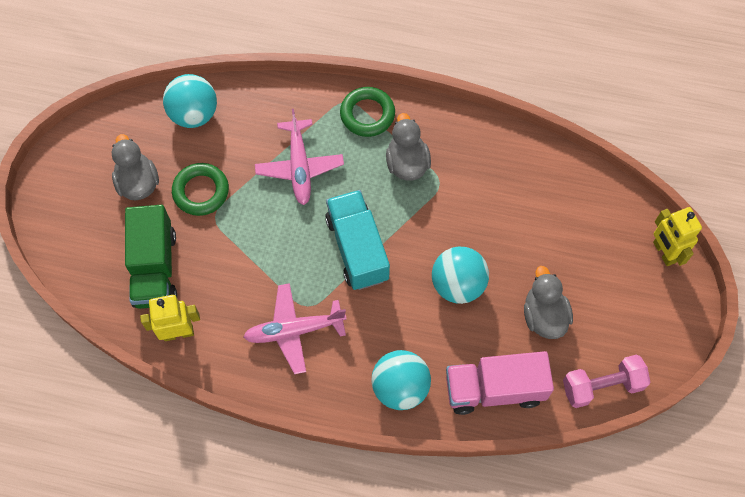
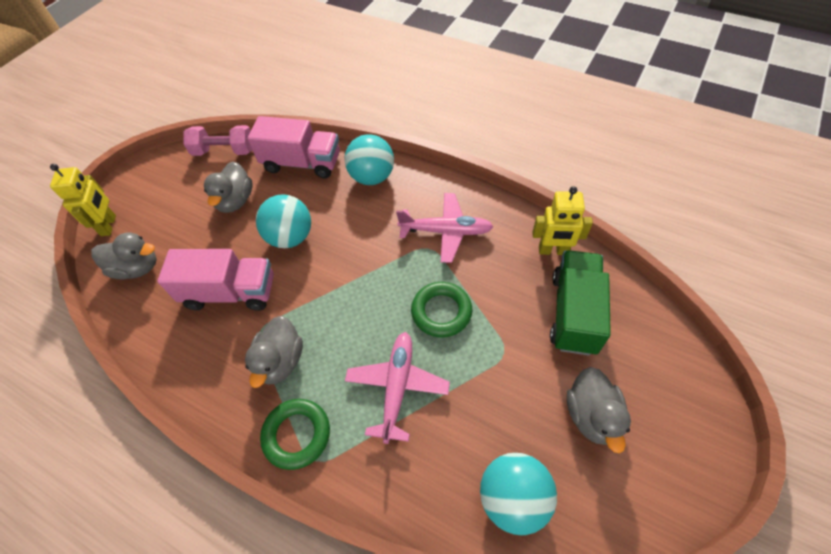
camera: 160 degrees left, 10 degrees down
green ring [172,163,229,216] -> green ring moved to [411,282,472,337]
turquoise truck [325,190,390,290] -> none
none -> grey duck [91,232,157,279]
none -> pink truck [157,249,274,311]

